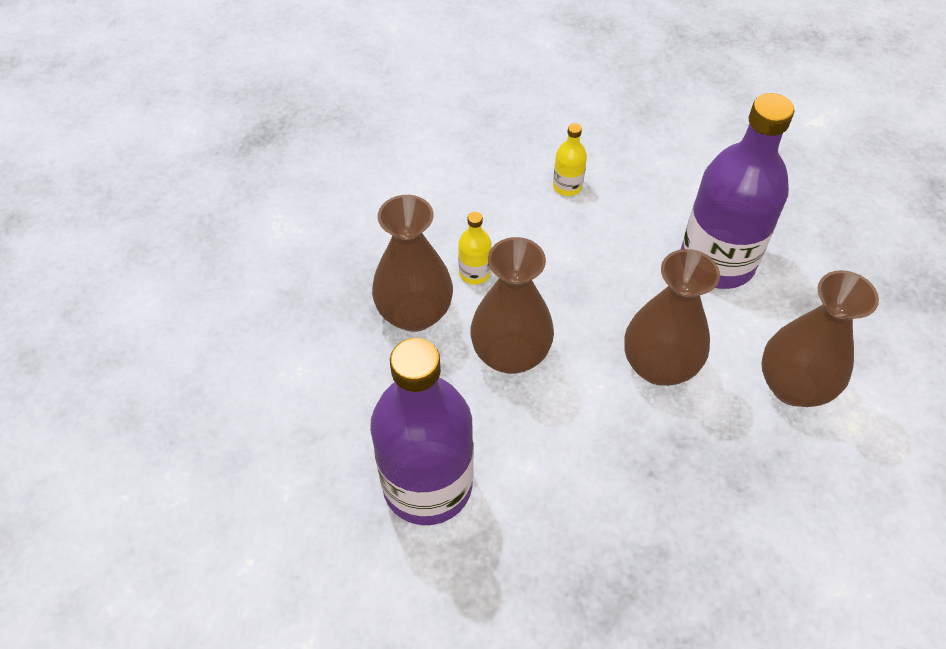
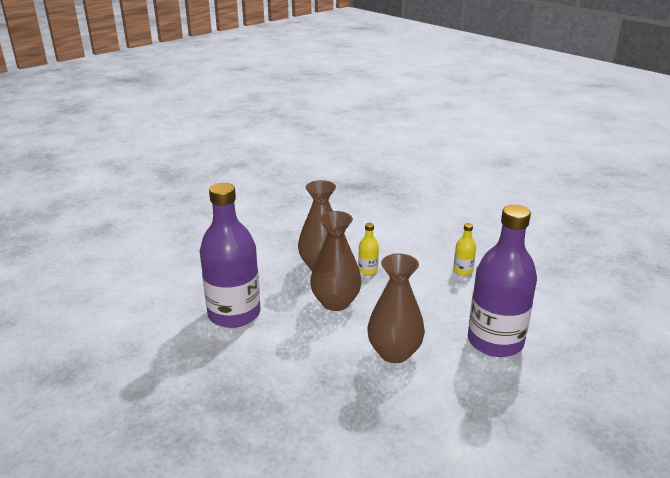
camera: 50 degrees right, 25 degrees down
brown vase [761,270,879,407] -> none

